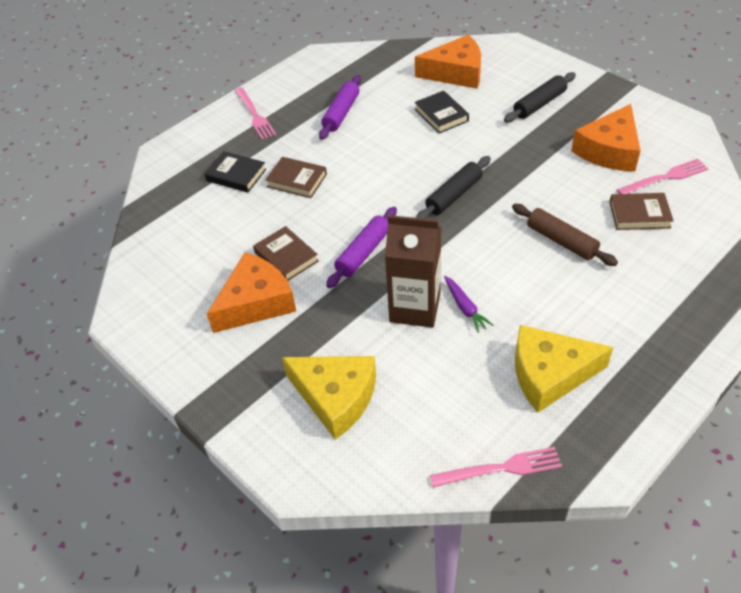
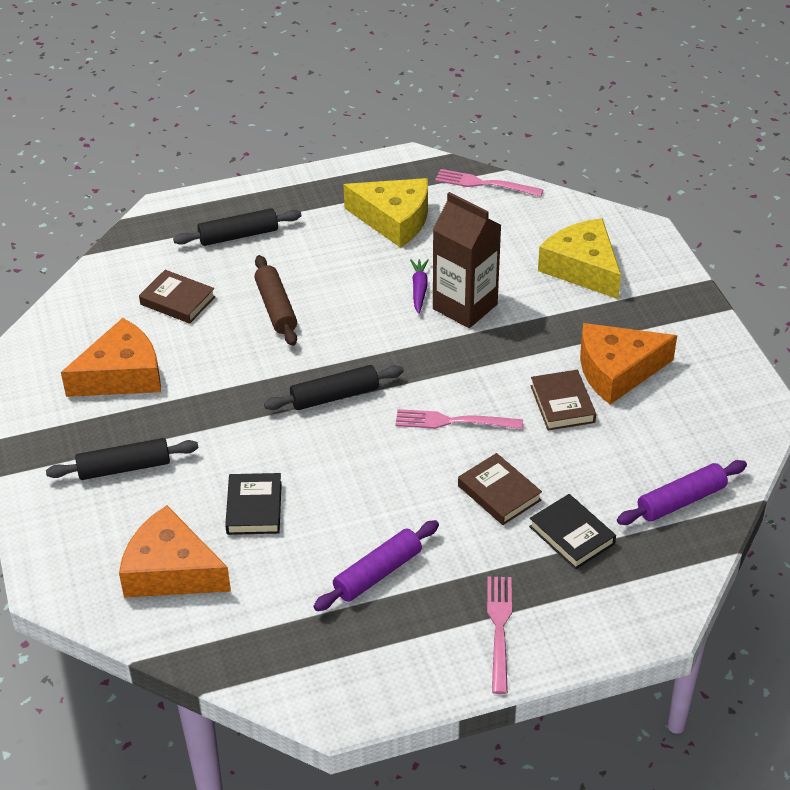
camera: 155 degrees left, 5 degrees down
purple rolling pin [326,207,397,288] -> purple rolling pin moved to [617,460,747,525]
pink fork [617,159,709,194] -> pink fork moved to [395,409,523,429]
none -> black rolling pin [173,208,302,246]

